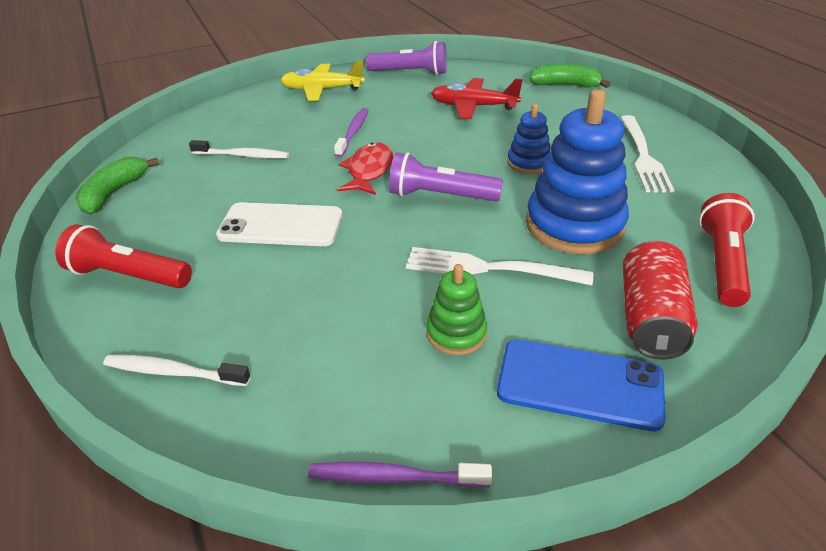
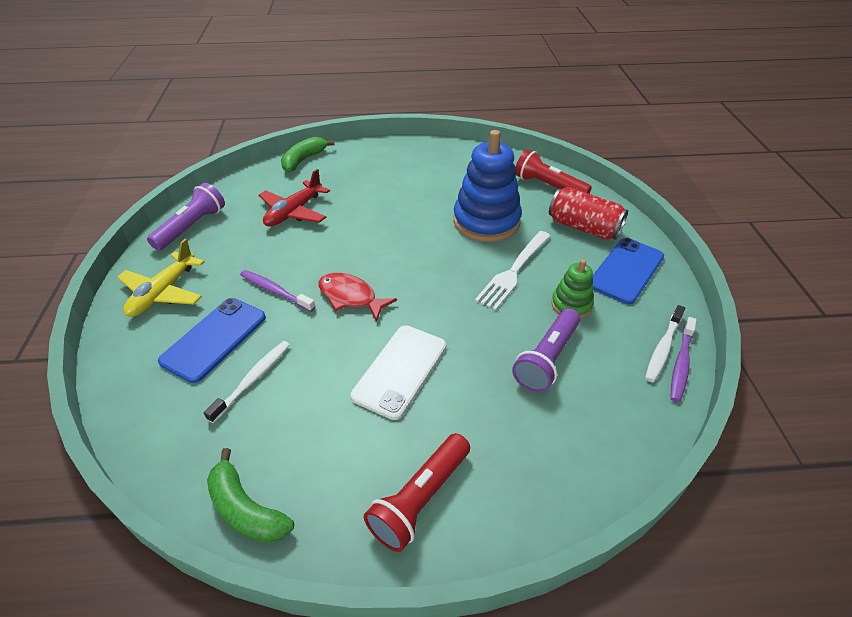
camera: 70 degrees left, 5 degrees up
white toothbrush [103,355,251,386] -> white toothbrush moved to [645,305,685,382]
purple flashlight [389,152,503,202] -> purple flashlight moved to [512,308,580,392]
blue stacking toy [507,104,551,174] -> none
white fork [620,115,674,193] -> none
none -> blue phone [158,298,266,383]

